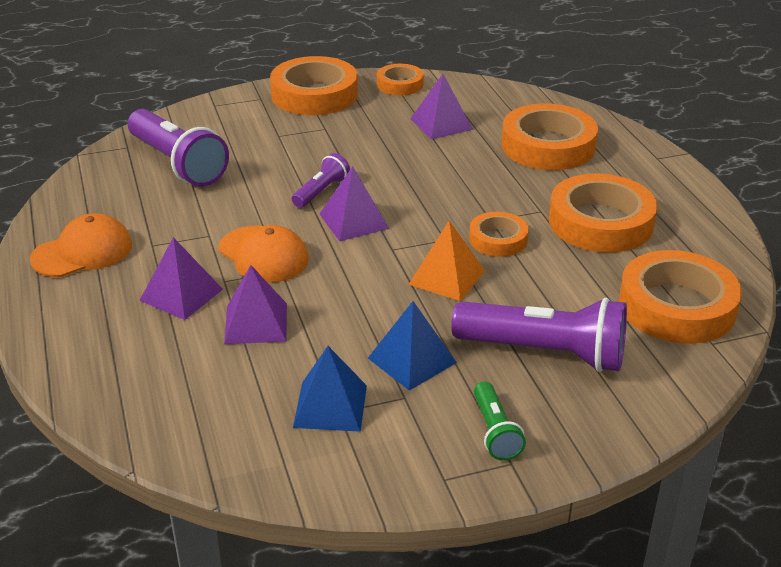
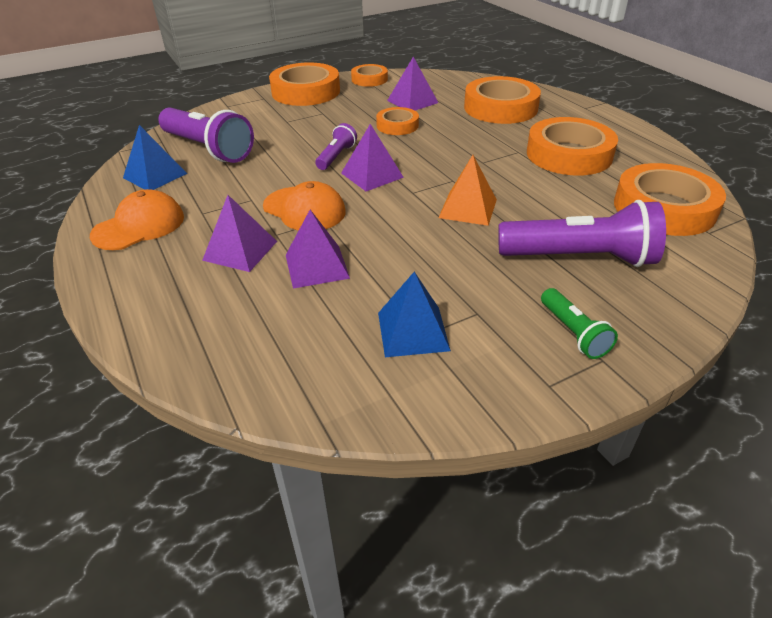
camera: 10 degrees left, 5 degrees up
blue pyramid [368,301,457,391] -> blue pyramid moved to [123,125,187,190]
orange tape [469,212,529,257] -> orange tape moved to [376,107,419,135]

